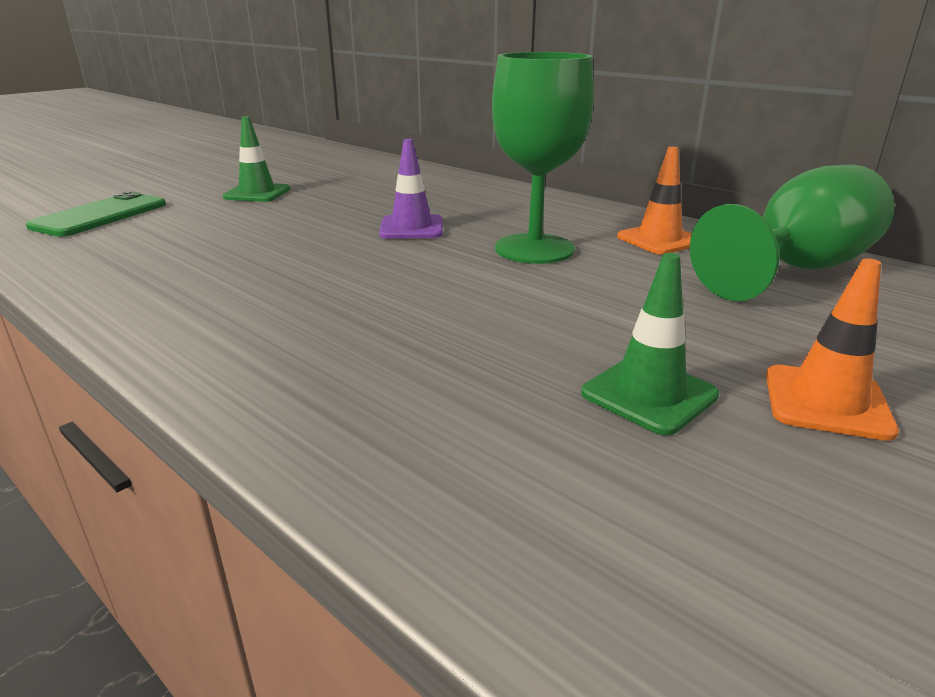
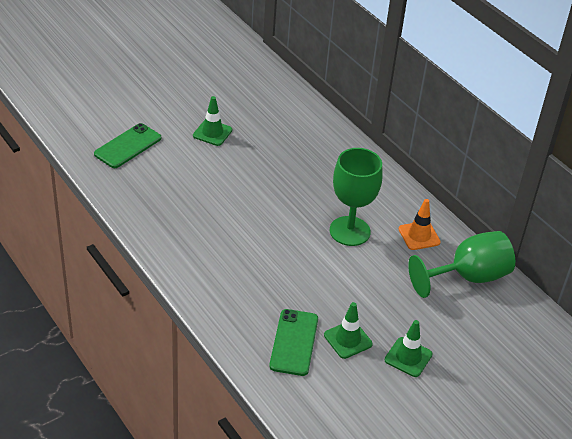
camera: 10 degrees right, 15 degrees up
purple traffic cone [379,139,443,239] -> none
orange traffic cone [766,258,899,441] -> green traffic cone [385,320,432,377]
none -> green phone [269,309,318,376]

